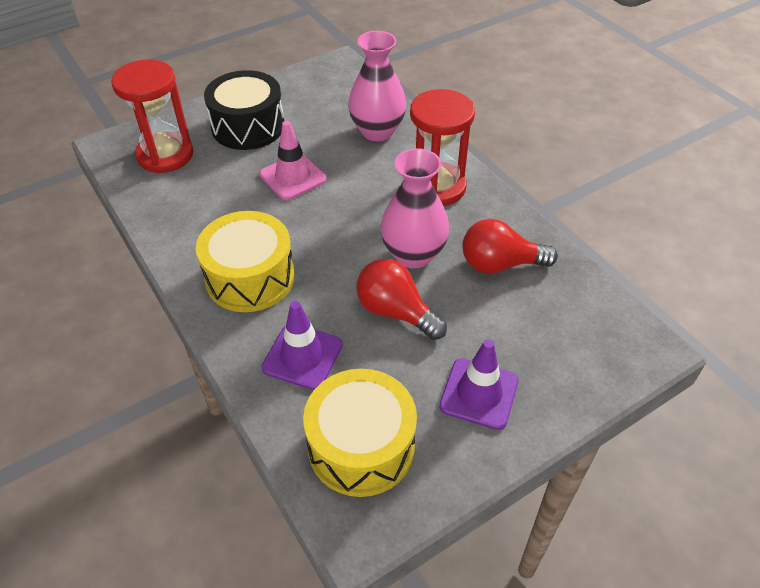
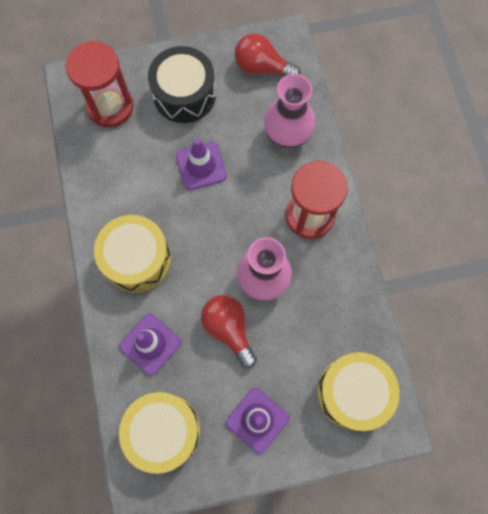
camera: 20 degrees right, 25 degrees up
pink traffic cone [259,121,327,200] -> purple traffic cone [176,139,227,190]
red light bulb [462,219,558,274] -> red light bulb moved to [235,33,301,76]
none -> yellow drum [318,352,400,431]

